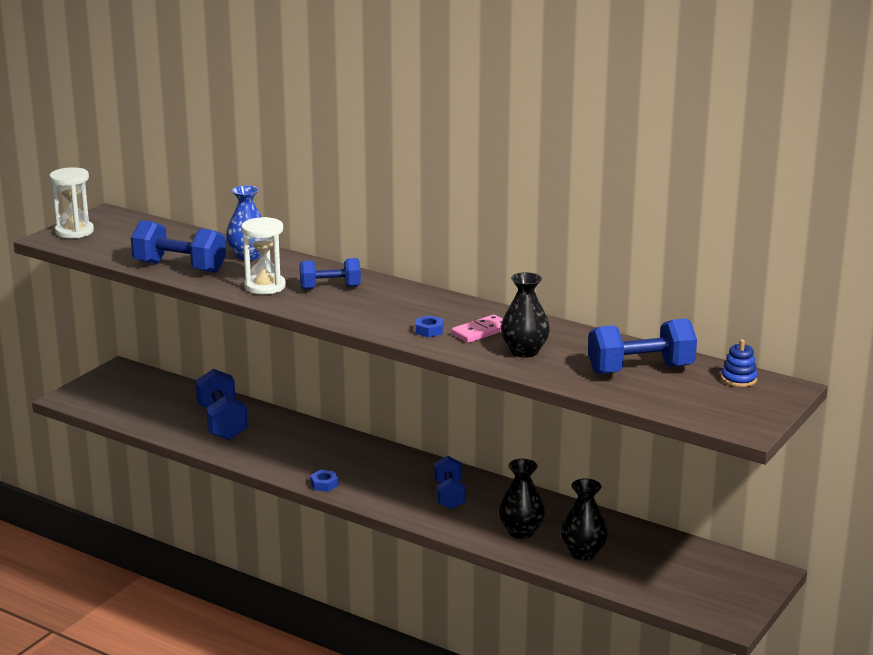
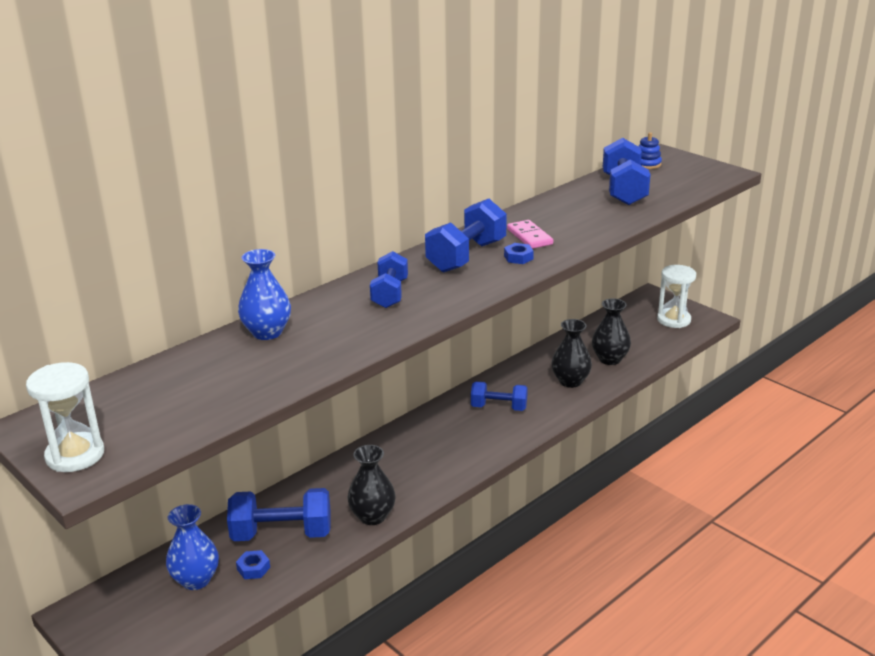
camera: 75 degrees left, 5 degrees up
blue dumbbell [131,220,226,273] -> blue dumbbell moved to [425,199,507,273]
white hourglass [241,217,286,295] -> white hourglass moved to [657,265,696,328]
blue nut [310,470,339,492] -> blue nut moved to [236,550,270,579]
black vase [501,272,550,358] -> black vase moved to [347,445,396,525]
none -> blue vase [166,504,219,590]

